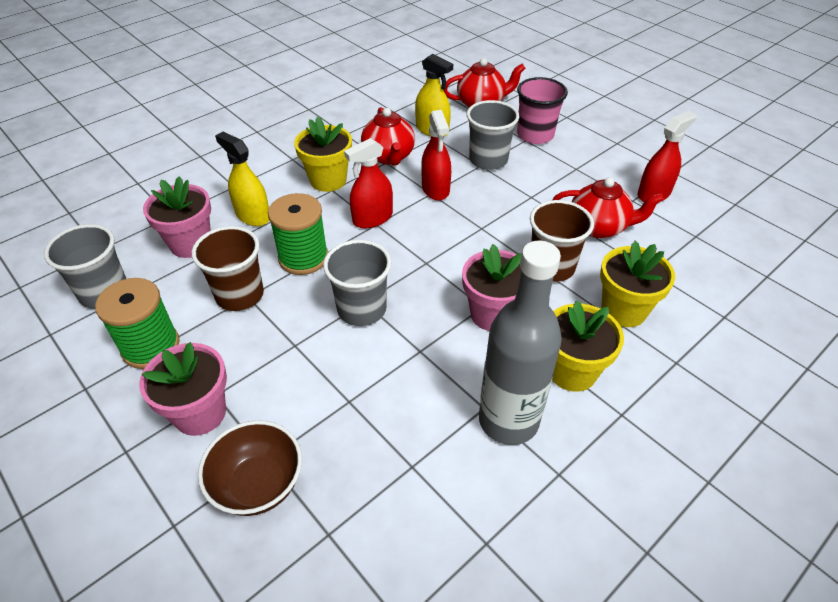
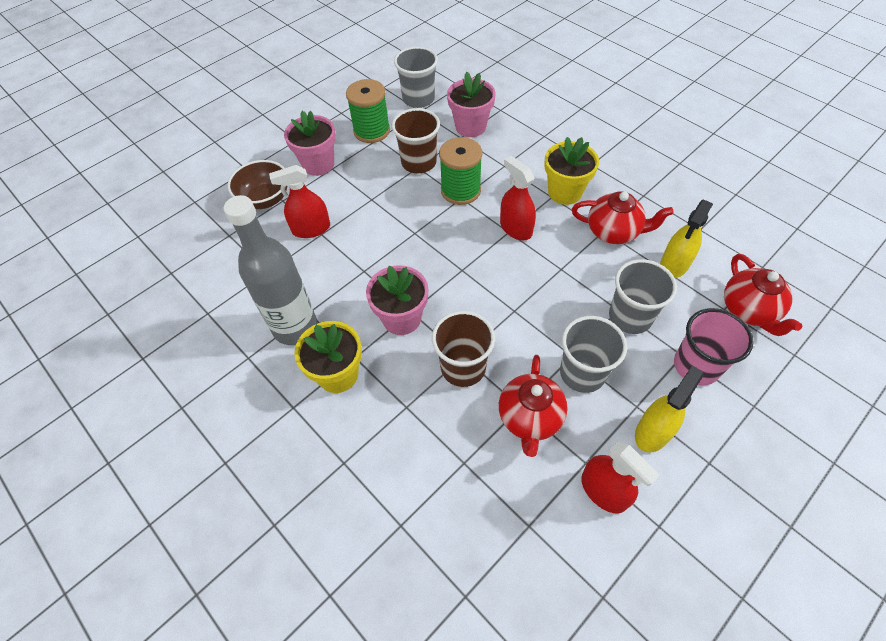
camera: 90 degrees right, 10 degrees up
yellow spray bottle [215,132,269,226] -> yellow spray bottle moved to [635,365,704,453]
grey cup [323,240,392,326] -> grey cup moved to [560,316,627,393]
red teapot [361,107,415,166] -> red teapot turned 150 degrees counterclockwise [572,191,674,244]
red spray bottle [421,110,451,201] -> red spray bottle moved to [269,165,330,238]
yellow flower pot [600,241,675,327] -> none

